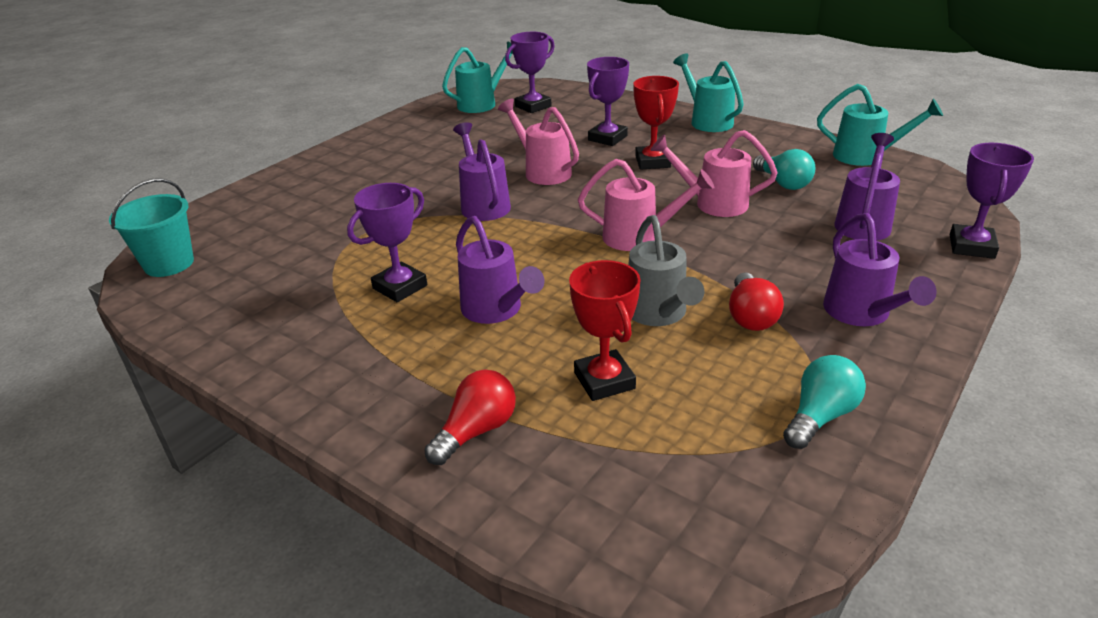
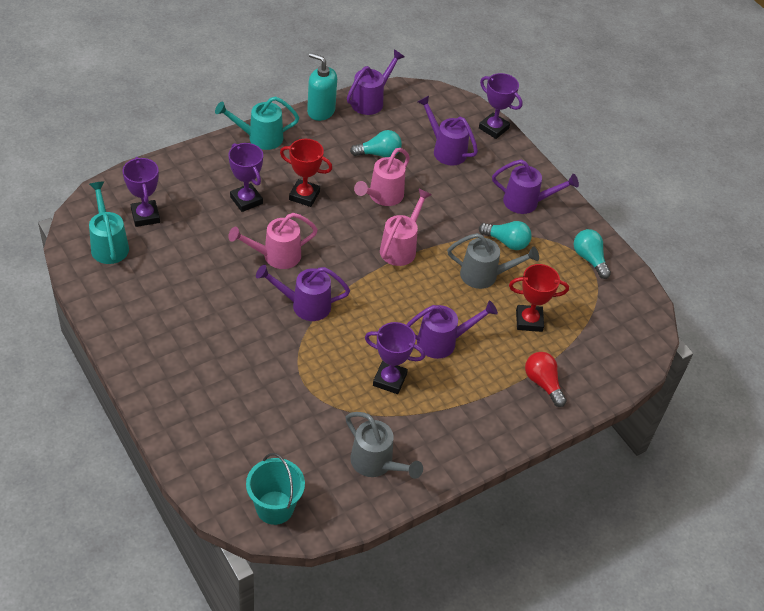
camera: 75 degrees left, 15 degrees up
purple trophy [347,183,427,302] -> purple trophy turned 45 degrees counterclockwise [365,322,425,394]
red light bulb [729,272,784,331] -> turquoise light bulb [479,221,532,250]
turquoise watering can [817,84,943,166] -> purple watering can [347,50,404,115]
none -> turquoise soap dispenser [307,53,337,121]
none -> grey watering can [346,412,423,479]

